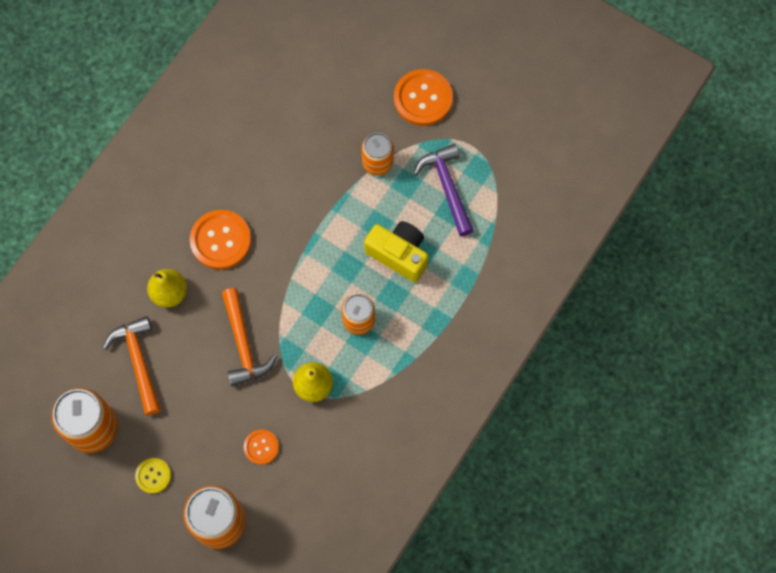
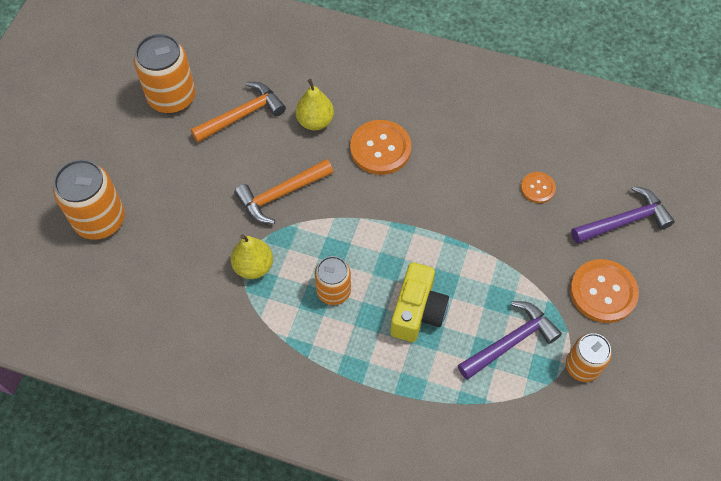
camera: 75 degrees right, 10 degrees down
yellow button [135,458,171,494] -> none
orange button [244,429,279,465] -> orange button moved to [521,172,556,203]
orange can [362,133,394,176] -> orange can moved to [566,333,612,382]
none -> purple hammer [571,186,675,244]

